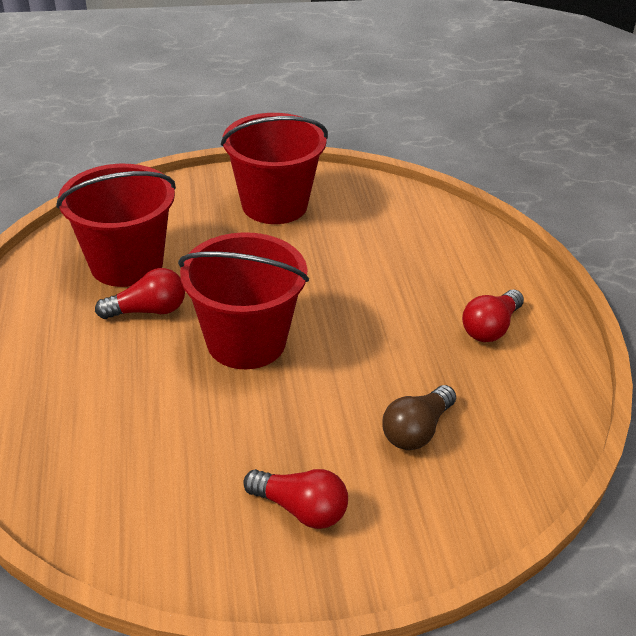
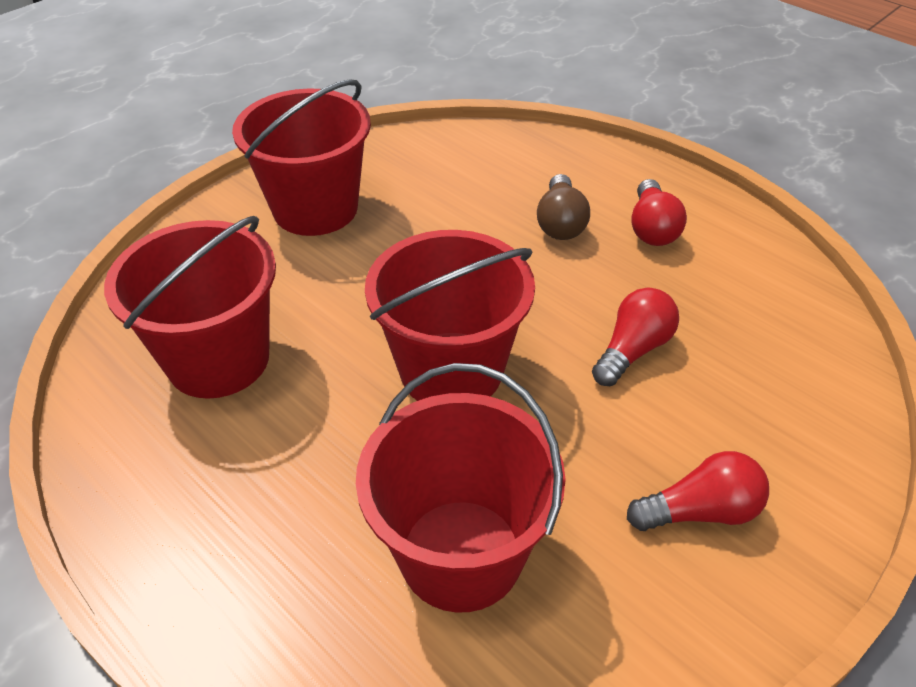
camera: 35 degrees left, 5 degrees up
red light bulb [95,268,185,319] -> red light bulb moved to [592,288,679,386]
brown light bulb [382,385,456,450] -> brown light bulb moved to [537,174,590,240]
none -> red bucket [356,363,566,613]

